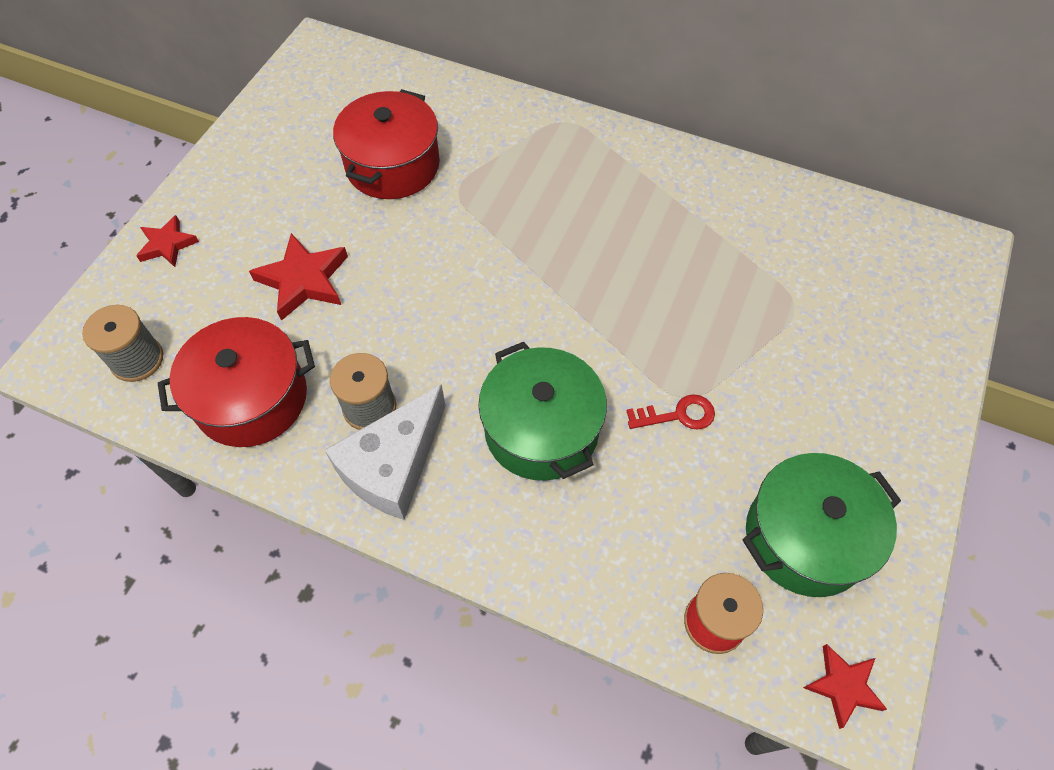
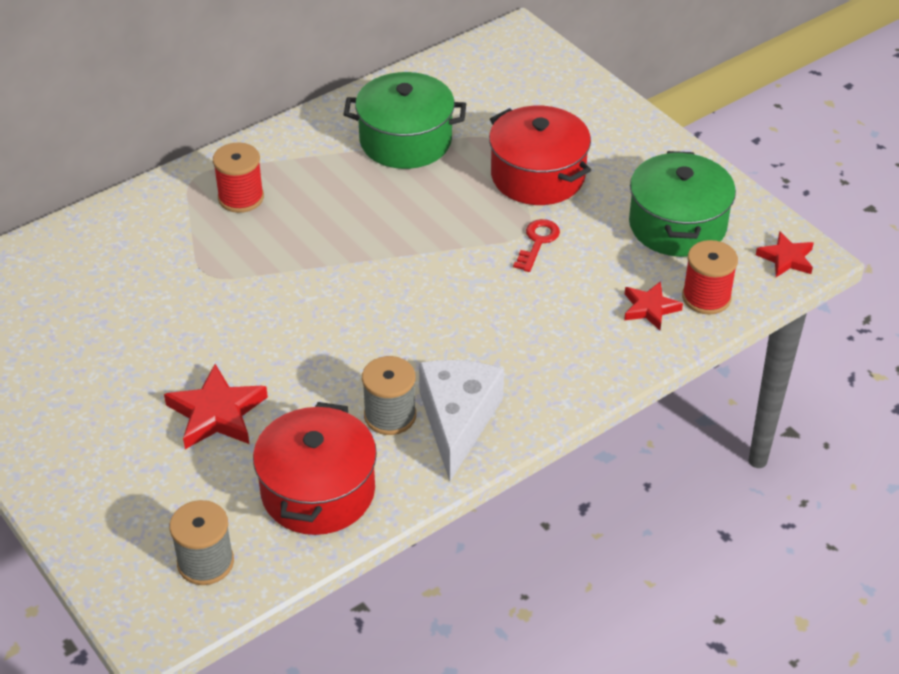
camera: 60 degrees left, 15 degrees down
red star [136,215,199,267] -> red star moved to [624,281,683,330]
white cheese [325,384,446,520] -> white cheese turned 150 degrees counterclockwise [419,360,504,481]
red pot [333,89,440,199] -> red pot moved to [489,106,591,205]
green pot [478,342,607,481] -> green pot moved to [343,72,466,169]
none -> red spool [213,142,264,213]

